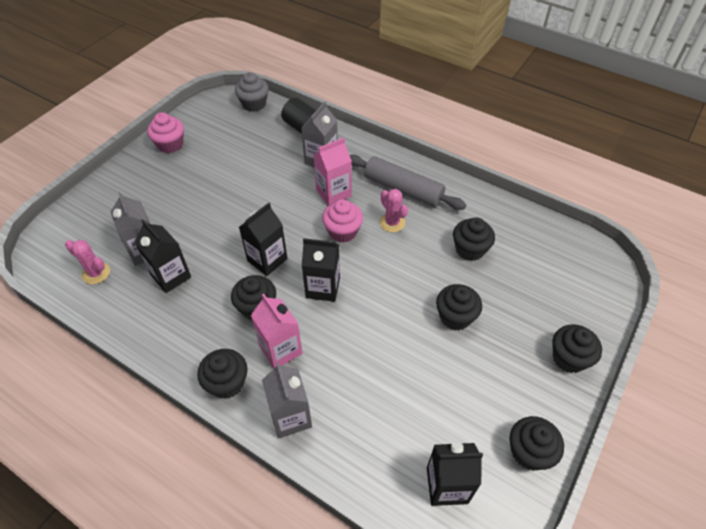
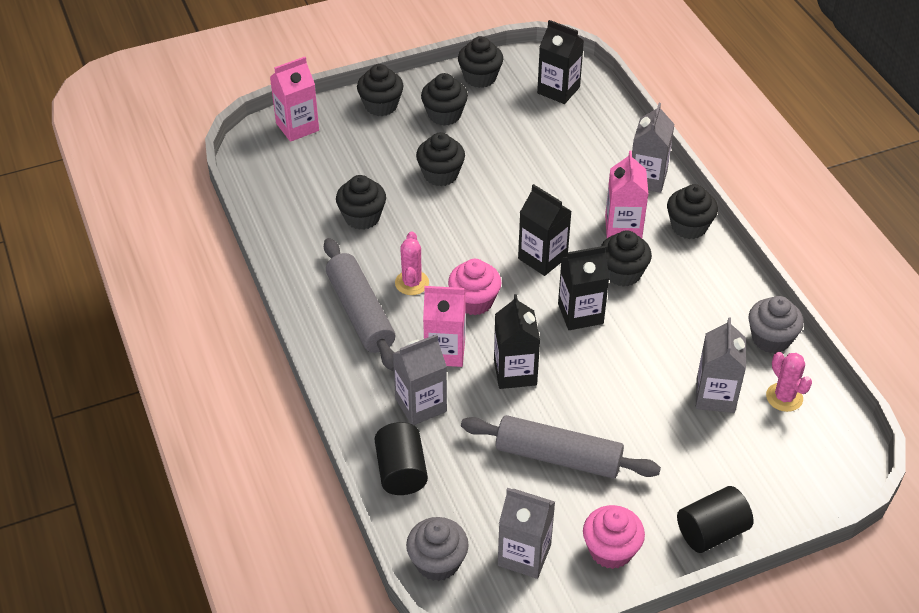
camera: 145 degrees left, 5 degrees down
black carton [135,219,191,293] -> black carton moved to [494,294,540,389]
none -> pink carton [270,57,319,142]
none -> black cupcake [421,73,468,126]
none -> grey rolling pin [461,415,661,478]
none -> grey carton [498,488,555,579]
none -> black cylinder [677,486,754,553]
none -> grey cupcake [748,296,804,353]

